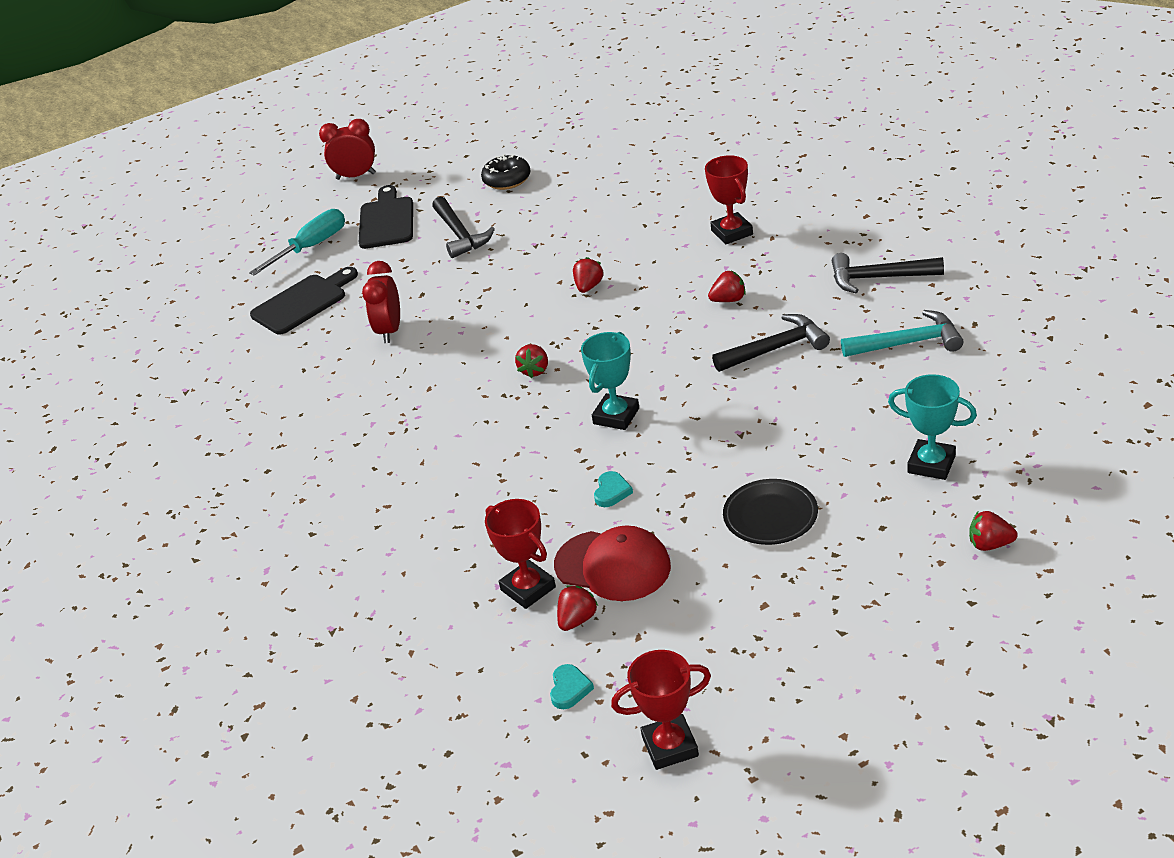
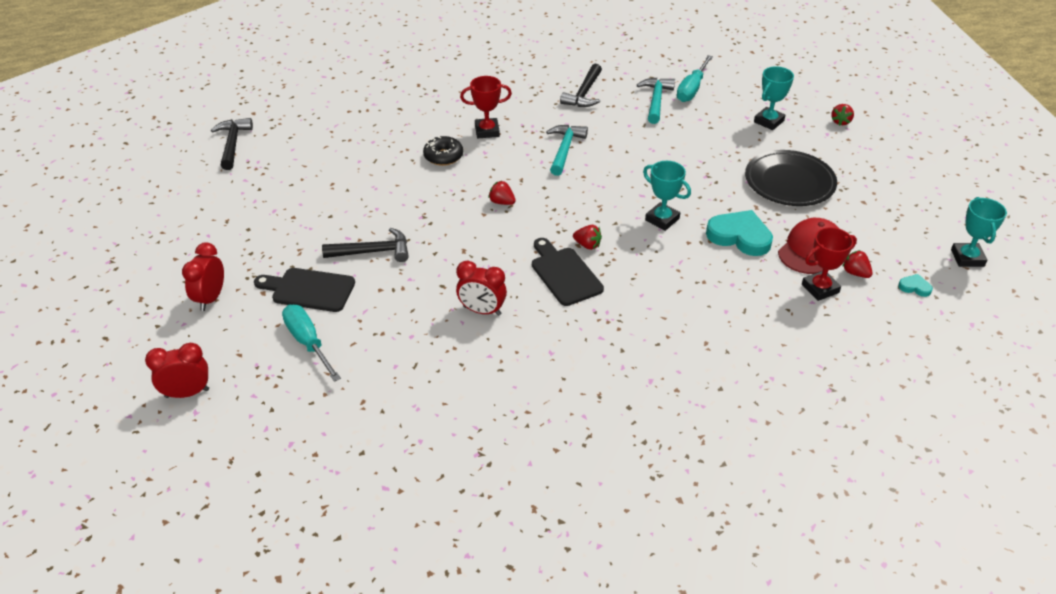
camera: 80 degrees left, 5 degrees up
black cutting board [250,267,358,334] -> black cutting board moved to [532,238,604,306]
black donut [481,154,530,190] -> black donut moved to [423,136,463,166]
turquoise heart [594,471,633,507] -> turquoise heart [706,210,773,256], size x2.19
red trophy [611,650,711,770] -> turquoise trophy [951,197,1007,267]
red strawberry [708,270,746,302] -> turquoise hammer [546,125,588,176]
black hammer [712,314,830,372] -> black hammer moved to [211,118,253,170]
black plate [723,479,818,545] -> black plate [745,150,837,206], size x1.57
none -> red clock [145,343,209,398]
none -> turquoise screwdriver [677,55,713,102]

